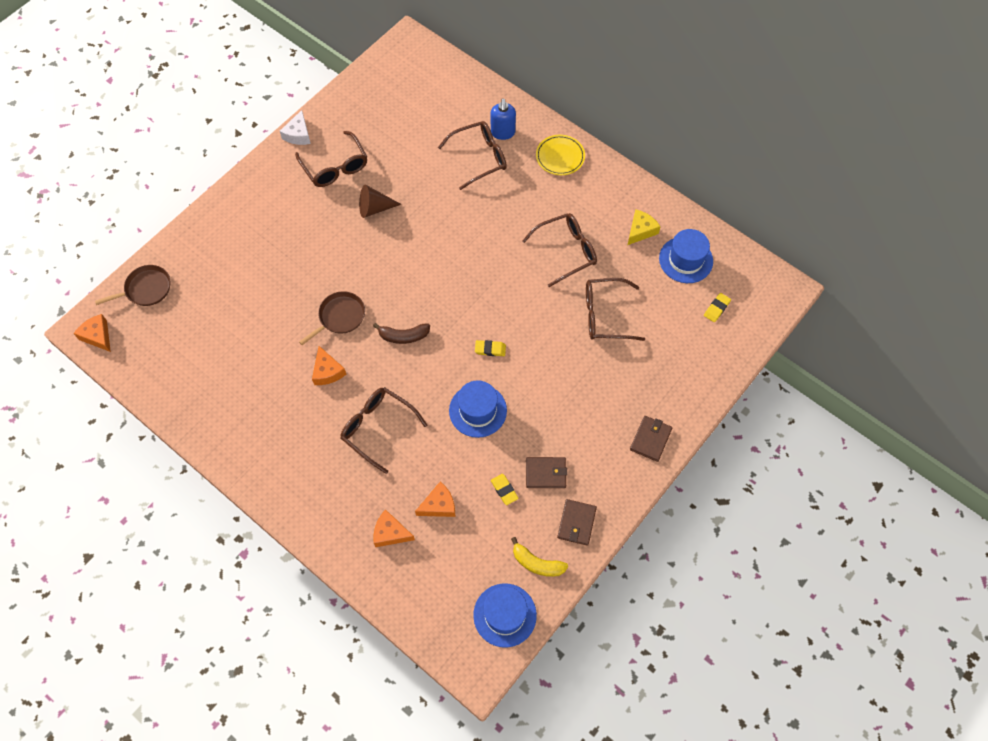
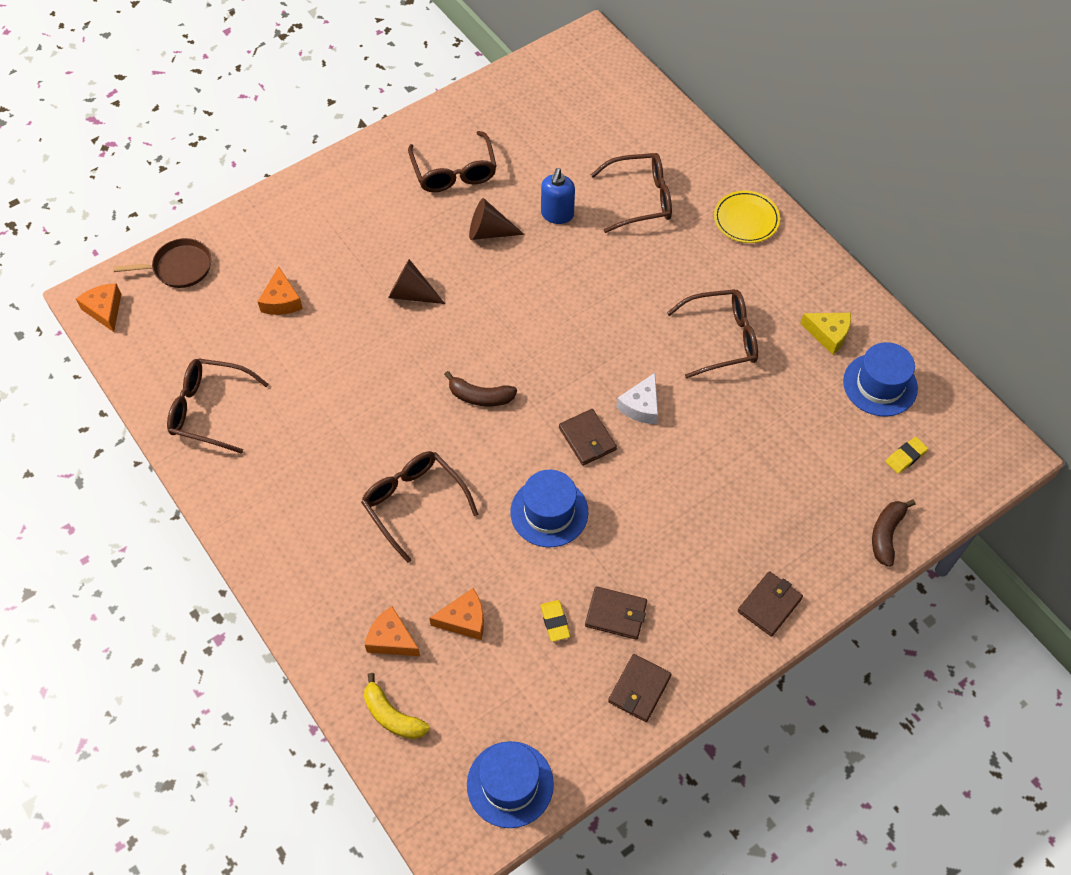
camera: 15 degrees right, 5 degrees down
white cheese [280,110,311,145] -> white cheese moved to [616,373,658,424]
brown pan [299,291,365,345] -> none
orange cheese [312,346,346,385] -> orange cheese moved to [257,266,303,315]
yellow eraser [475,340,506,356] -> brown wallet [559,409,617,466]
blue soap dispenser [491,98,516,140] -> blue soap dispenser moved to [541,168,575,224]
yellow banana [511,537,568,577] -> yellow banana moved to [364,673,430,739]
brown glasses [586,278,645,341] -> brown glasses moved to [167,358,269,454]
yellow cheese [627,209,661,245] -> yellow cheese turned 60 degrees clockwise [800,313,851,355]
none -> brown cone [388,259,445,304]
none -> brown banana [872,499,916,567]

